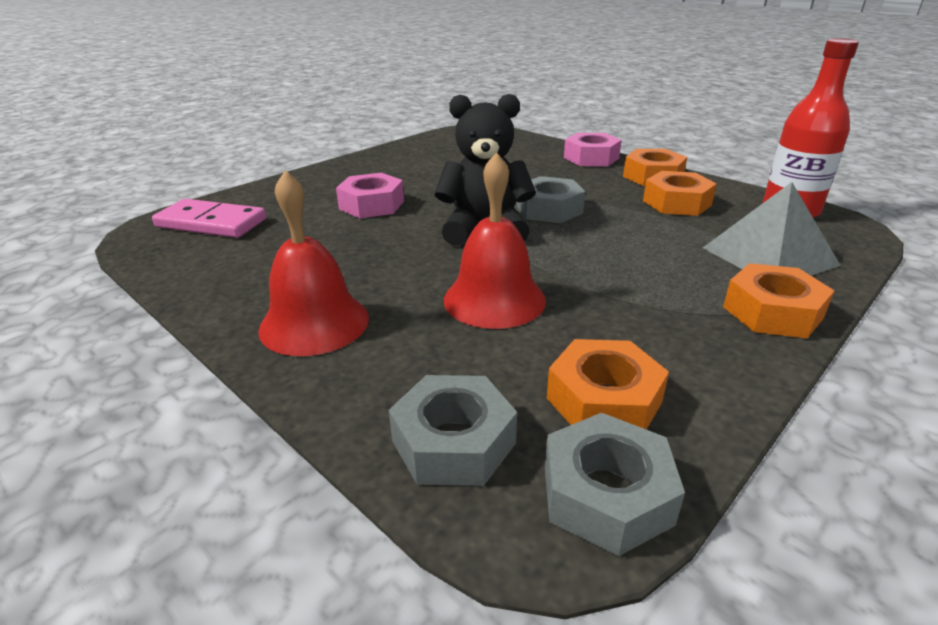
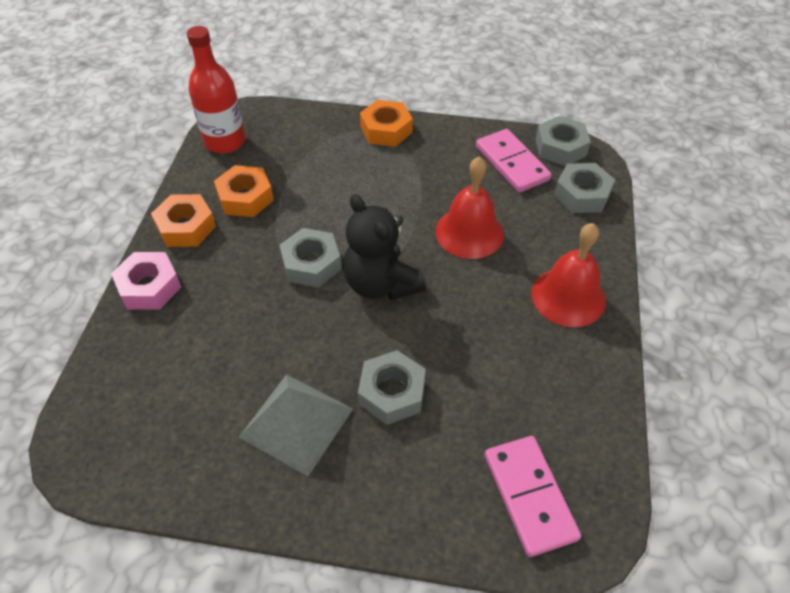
camera: 125 degrees left, 20 degrees up
pink nut [336,173,404,218] -> grey nut [358,350,426,425]
orange nut [547,339,669,430] -> pink domino [476,129,552,192]
grey pyramid [703,182,841,275] -> grey pyramid moved to [239,374,353,476]

